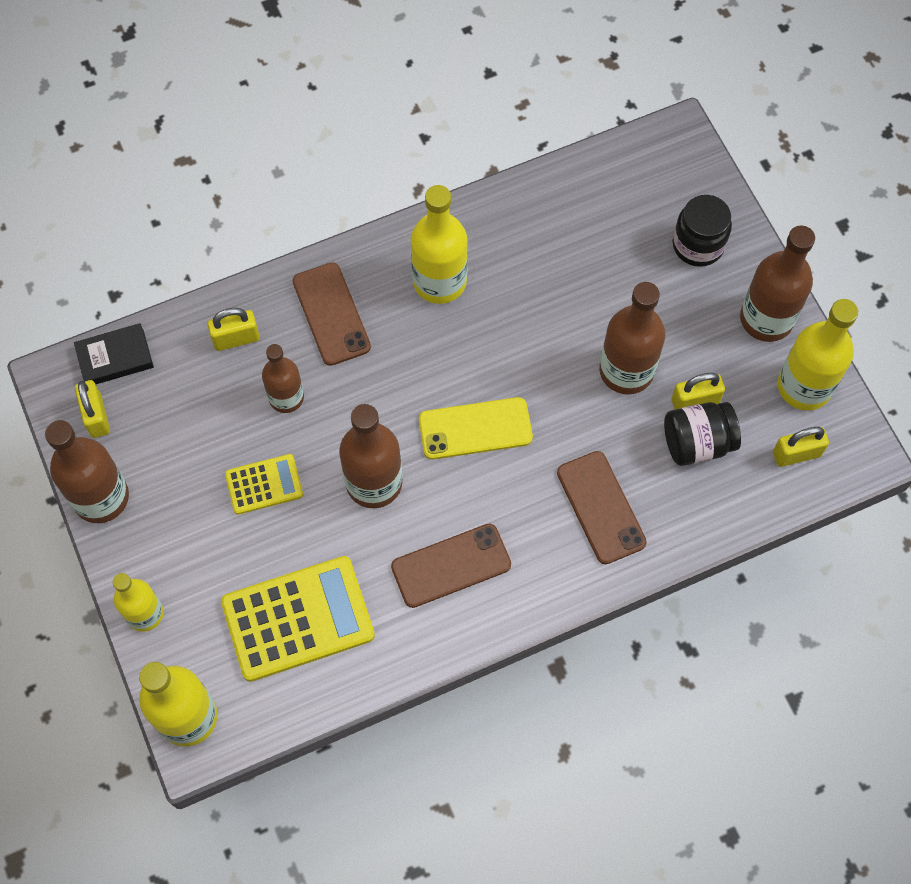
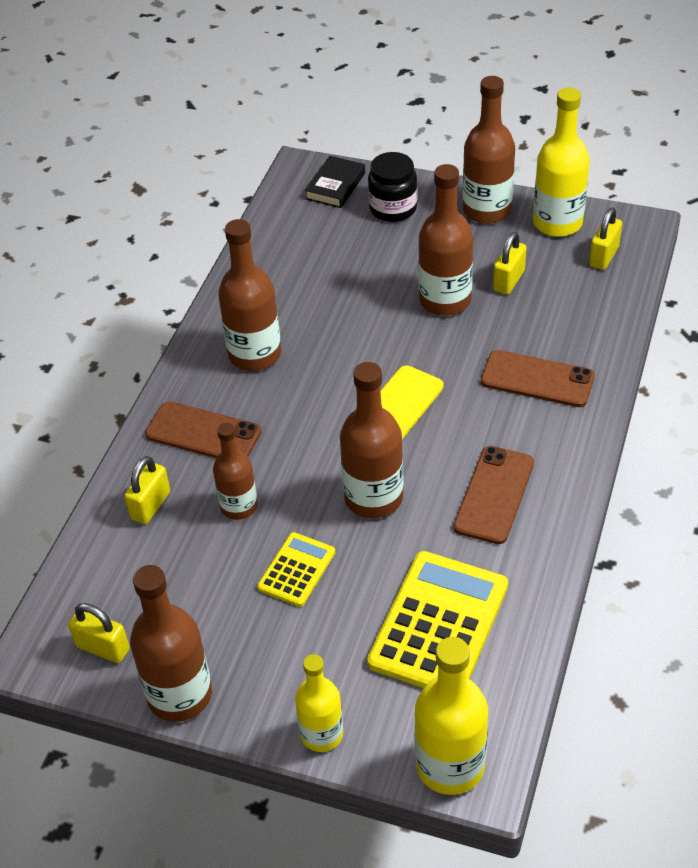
camera: 45 degrees left, 20 degrees down
black book [74,323,154,384] -> black book moved to [305,156,365,208]
yellow bottle [411,185,468,304] -> brown bottle [218,219,281,371]
black jar [664,402,741,466] -> none

